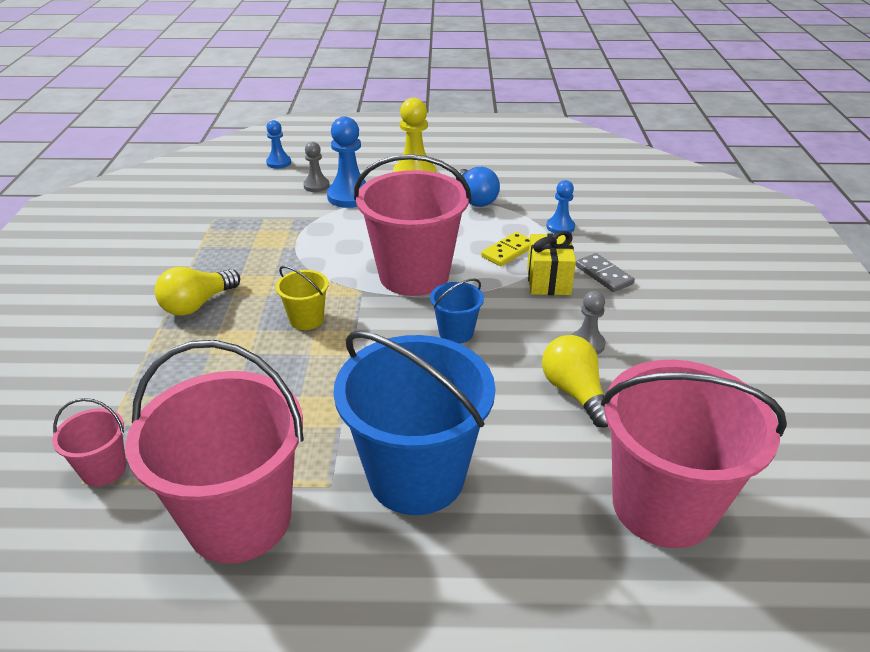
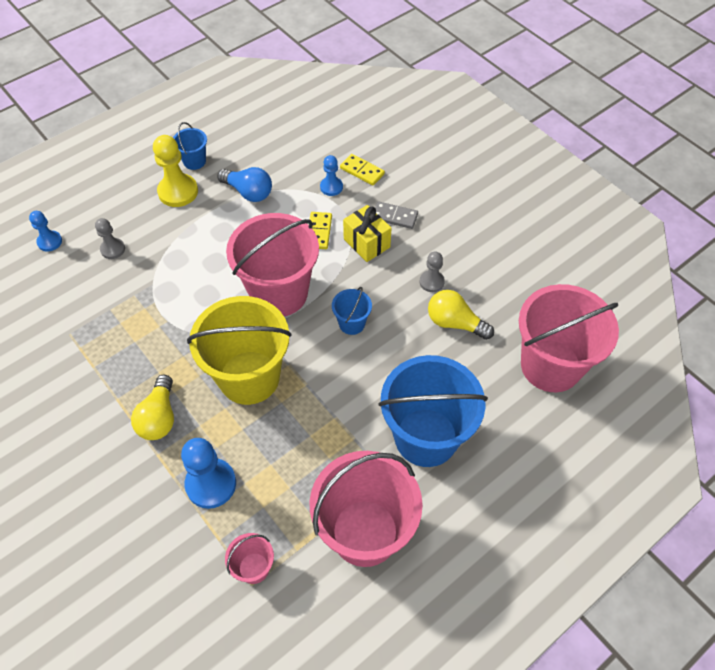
camera: 40 degrees left, 20 degrees up
yellow bucket [276,266,329,330] -> yellow bucket [187,296,291,405], size x2.24
blue pawn [327,116,366,208] -> blue pawn moved to [181,438,236,509]
none -> blue bucket [173,122,207,170]
none -> yellow domino [340,154,385,185]

